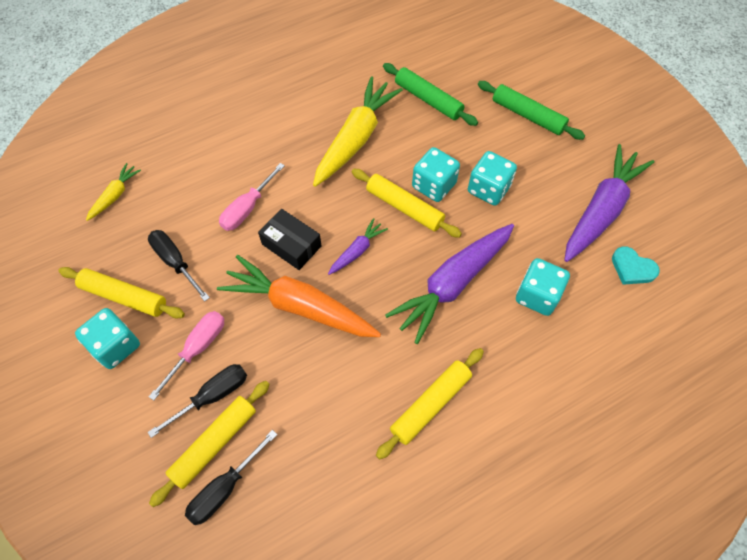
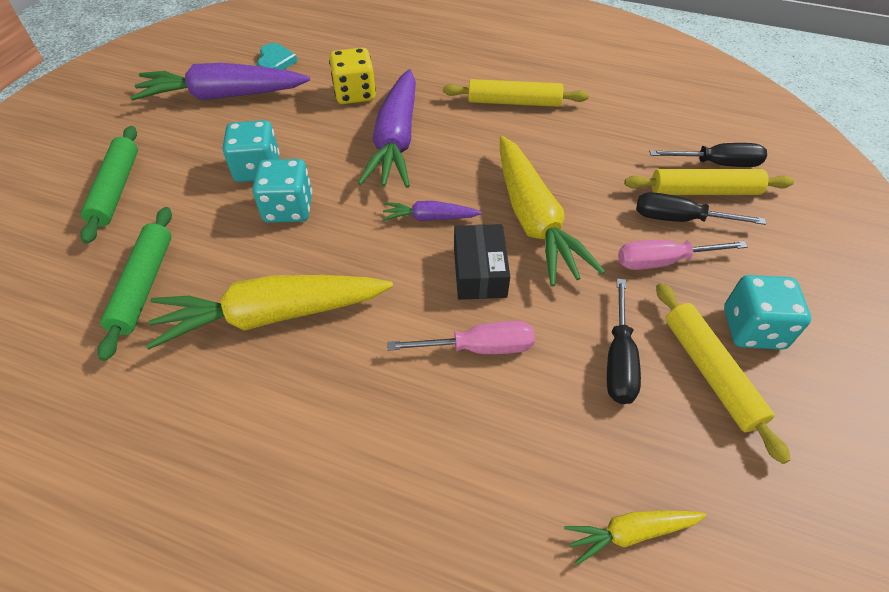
camera: 130 degrees left, 10 degrees down
orange carrot [217,255,381,337] -> yellow carrot [500,136,605,286]
yellow rolling pin [352,169,462,238] -> none
purple carrot [385,224,514,344] -> purple carrot turned 90 degrees clockwise [358,69,416,188]
turquoise dice [516,258,570,316] -> yellow dice [329,48,376,104]

